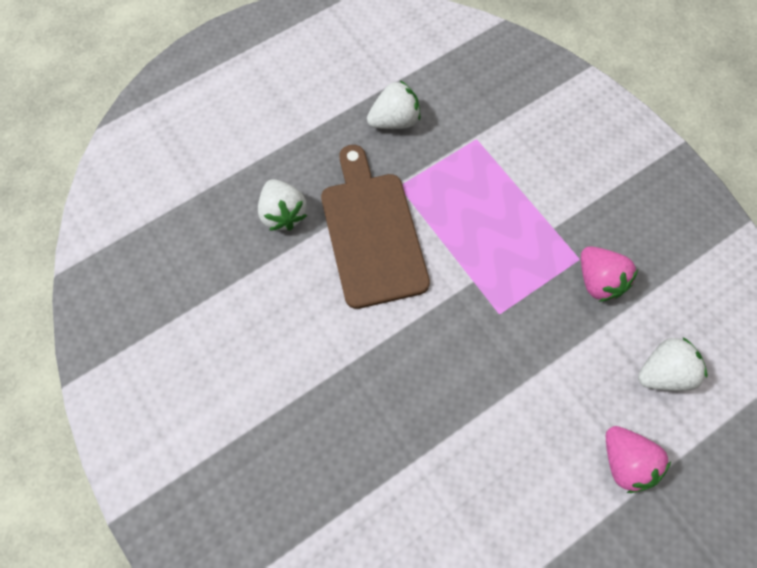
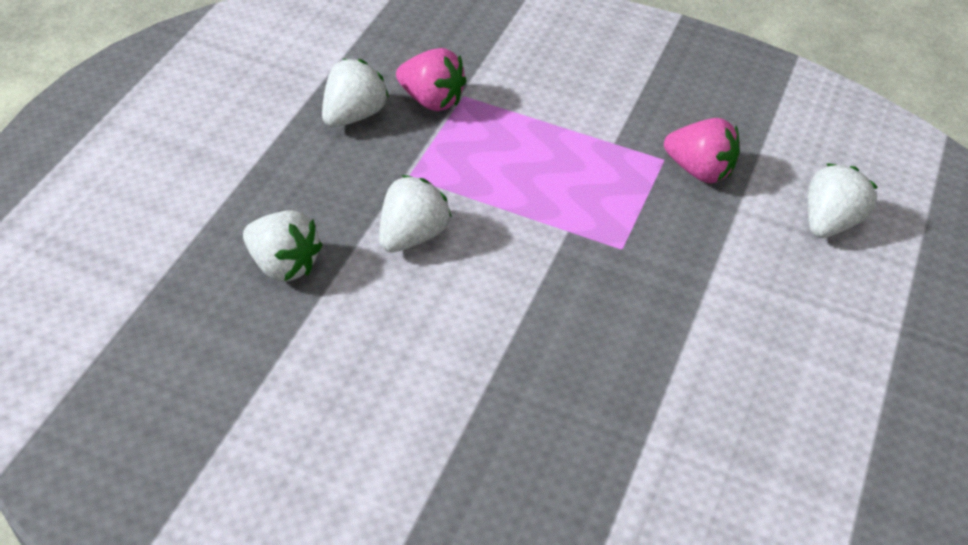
camera: 35 degrees left, 20 degrees down
brown cutting board [321,145,430,309] -> white strawberry [379,175,452,252]
pink strawberry [606,426,671,493] -> pink strawberry moved to [396,48,467,111]

